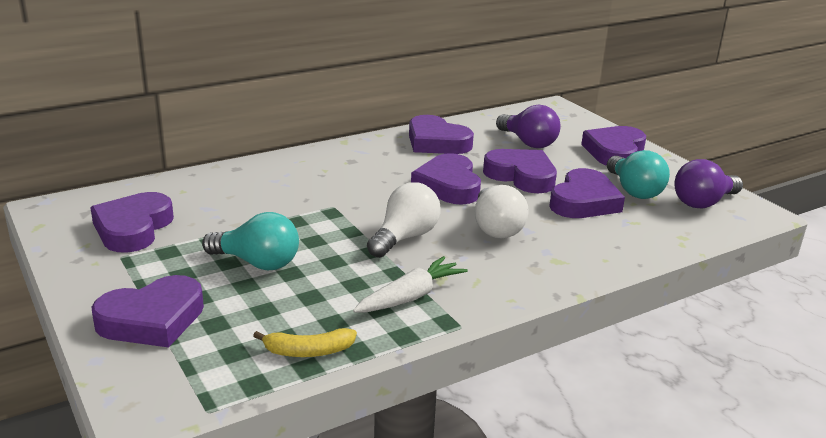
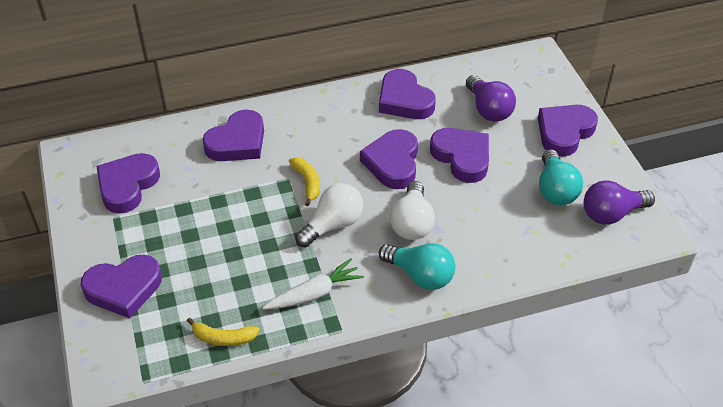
camera: 15 degrees right, 20 degrees up
turquoise light bulb [202,212,299,270] -> turquoise light bulb moved to [379,243,455,290]
purple heart [549,168,625,218] -> purple heart moved to [202,110,264,161]
none -> yellow banana [289,157,320,206]

